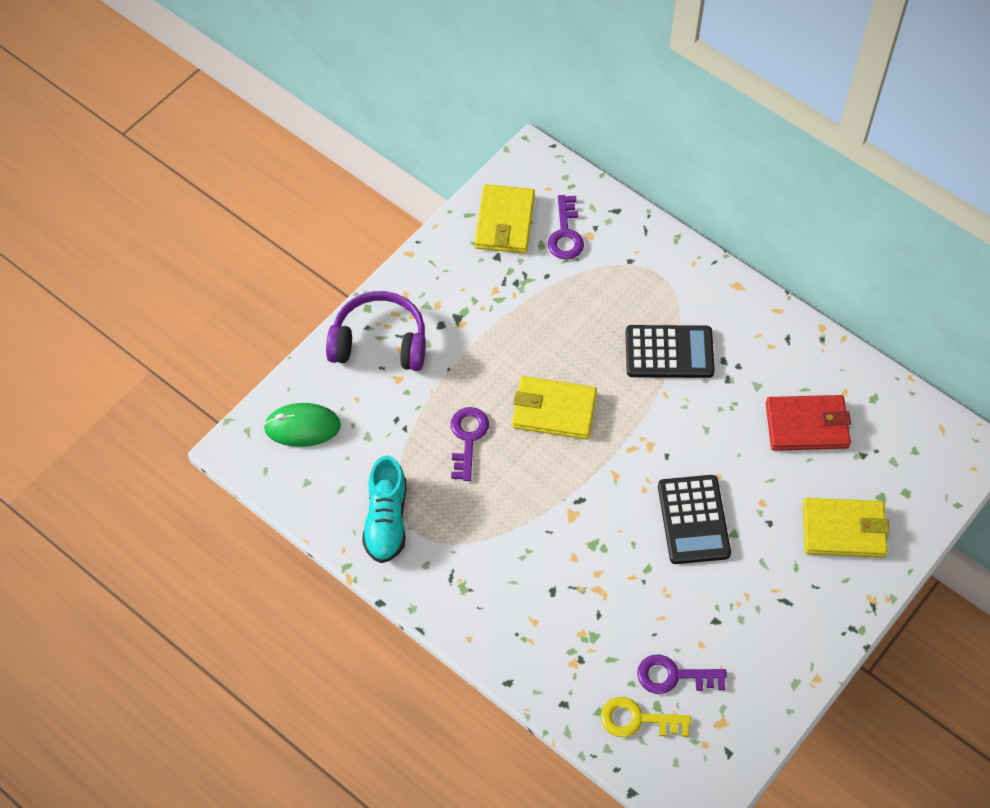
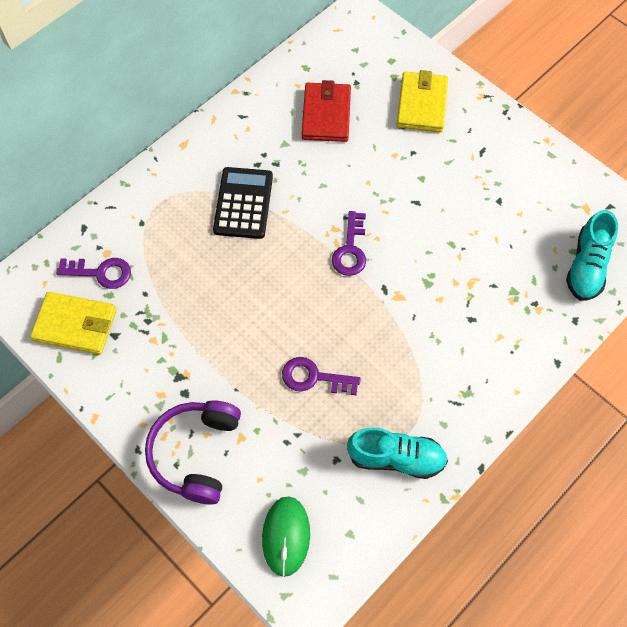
camera: 85 degrees left, 5 degrees up
yellow wallet [512,376,597,439] -> none
yellow key [601,697,691,737] -> turquoise shoe [566,210,618,300]
purple key [637,655,727,694] -> purple key moved to [332,211,366,276]
black calculator [658,475,731,564] -> none

